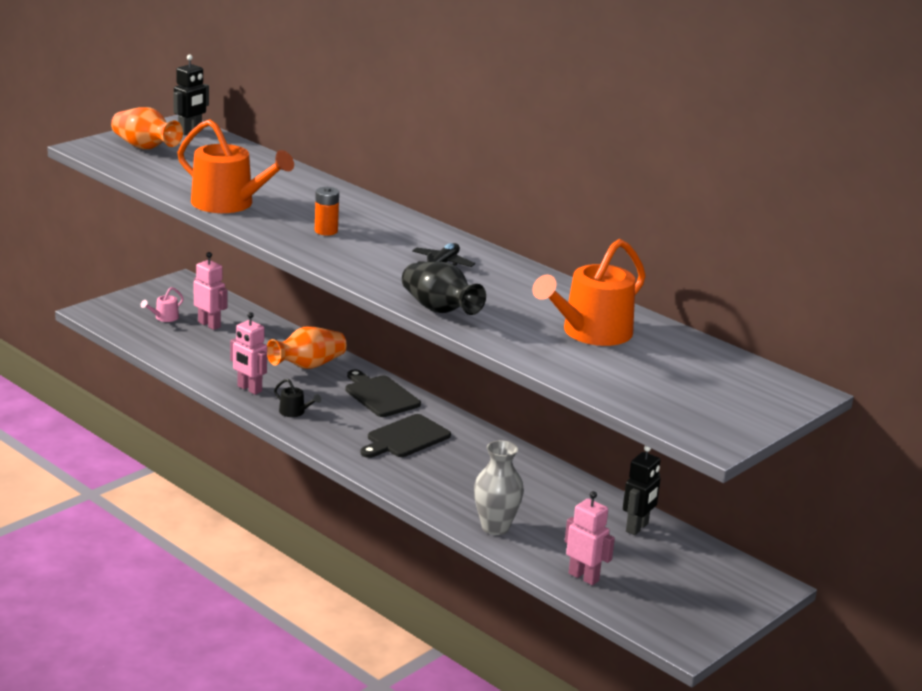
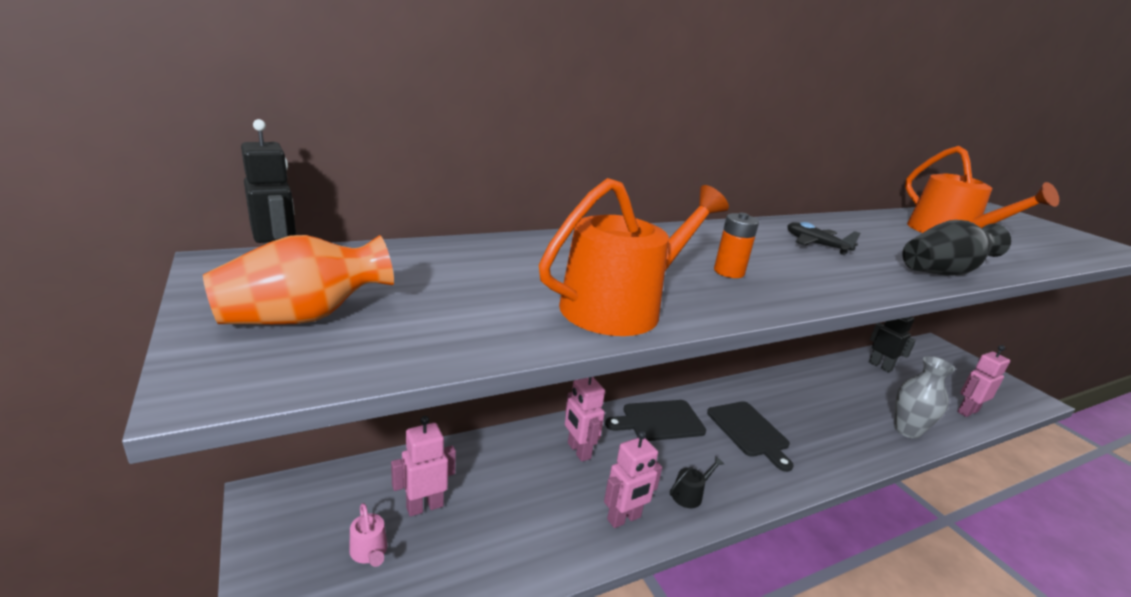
camera: 70 degrees left, 0 degrees up
orange vase [267,327,346,369] -> pink robot [565,377,605,462]

